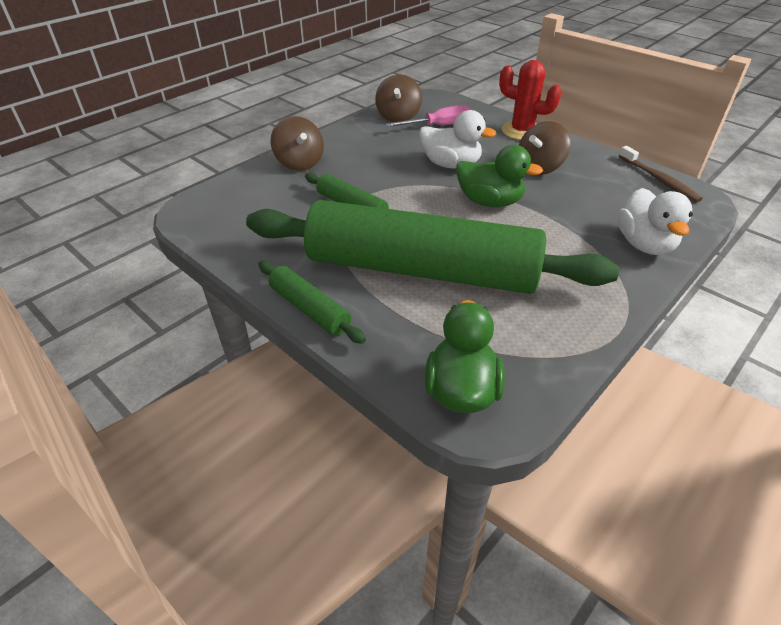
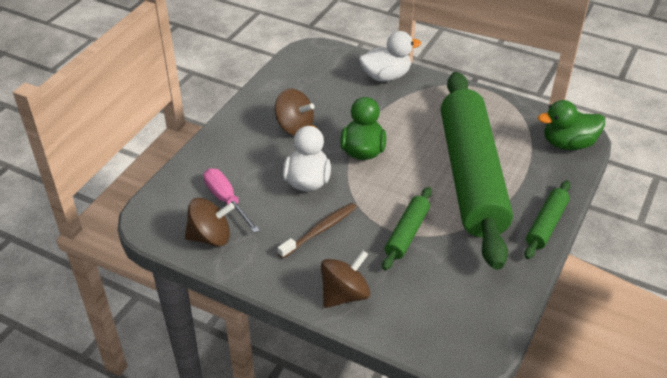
camera: 105 degrees left, 0 degrees up
red cactus [499,60,562,140] -> none
brown toothbrush [619,146,703,202] -> brown toothbrush moved to [278,203,357,258]

